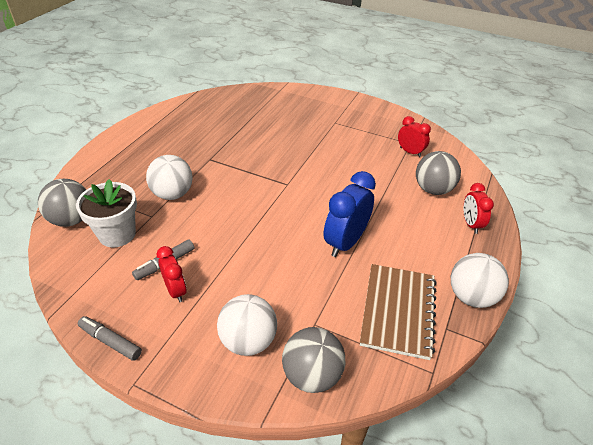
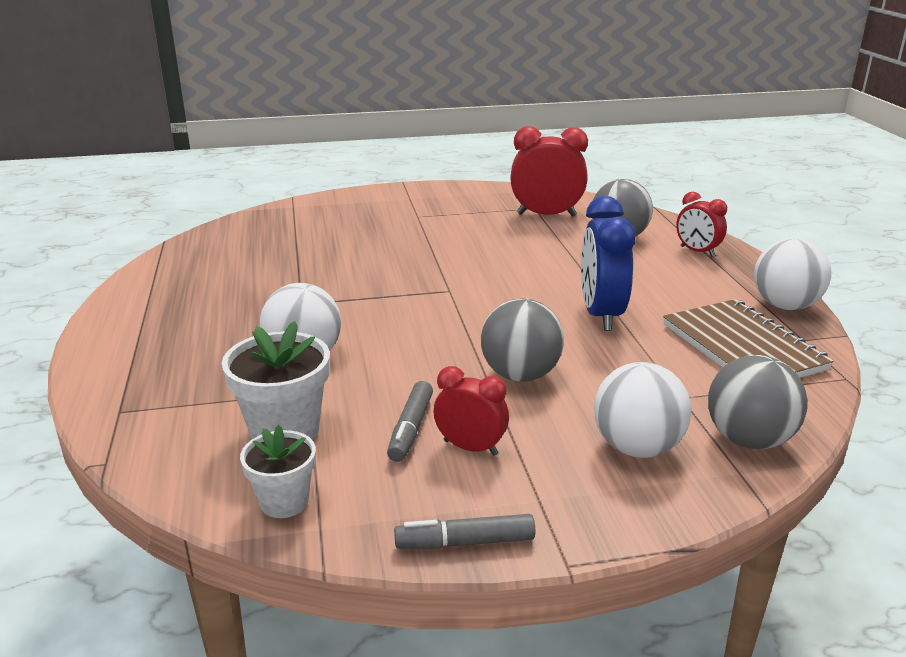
camera: 35 degrees left, 15 degrees down
grey ball [38,179,86,227] -> grey ball moved to [481,298,564,382]
red clock [398,116,431,157] -> red clock [510,126,588,217], size x1.67
none -> white flower pot [240,425,316,518]

